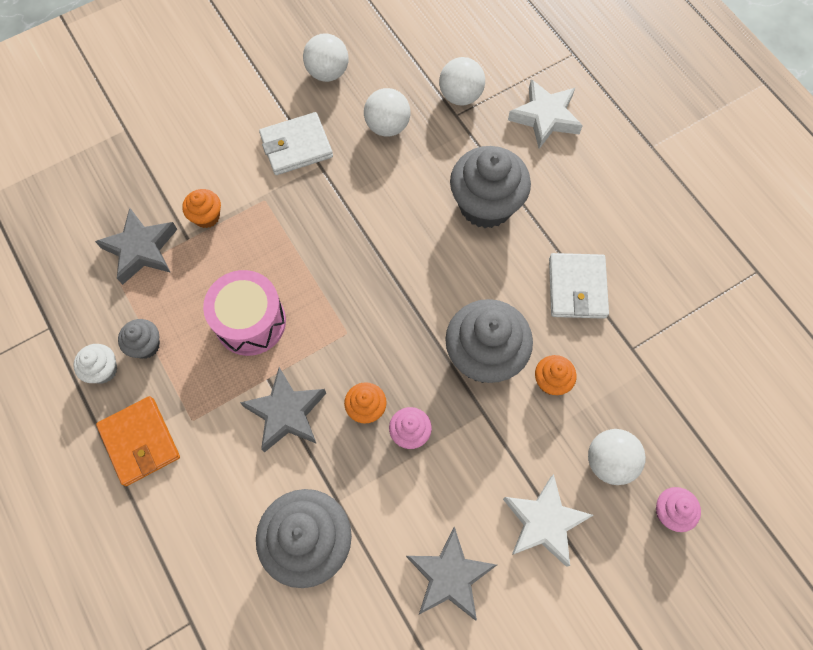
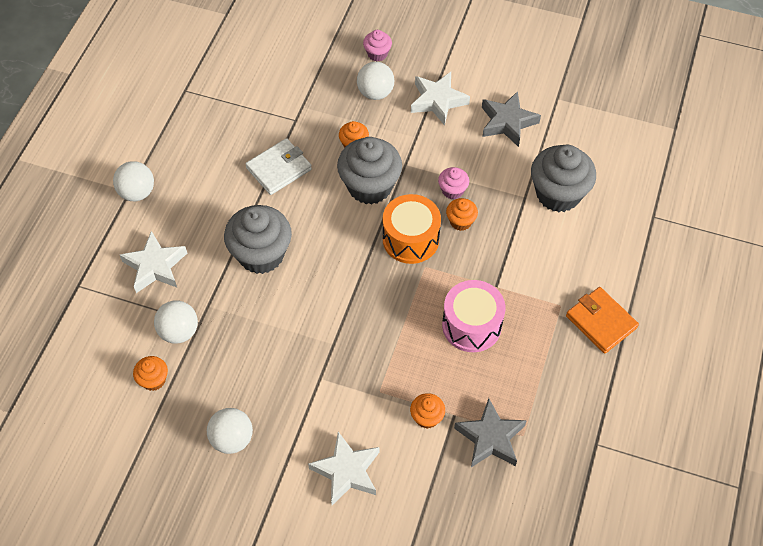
camera: 130 degrees left, 10 degrees down
white cupcake [73,344,117,383] -> none
orange wallet [96,396,180,486] -> orange wallet turned 60 degrees counterclockwise [566,287,639,354]
grey cupcake [118,319,160,359] -> none
grey star [240,367,326,453] -> none
white wallet [259,112,333,175] -> none
white ball [364,88,410,137] -> white ball moved to [113,161,154,201]
none -> orange cupcake [133,356,168,391]
none -> white star [308,432,379,505]
none -> orange drum [383,194,441,264]

